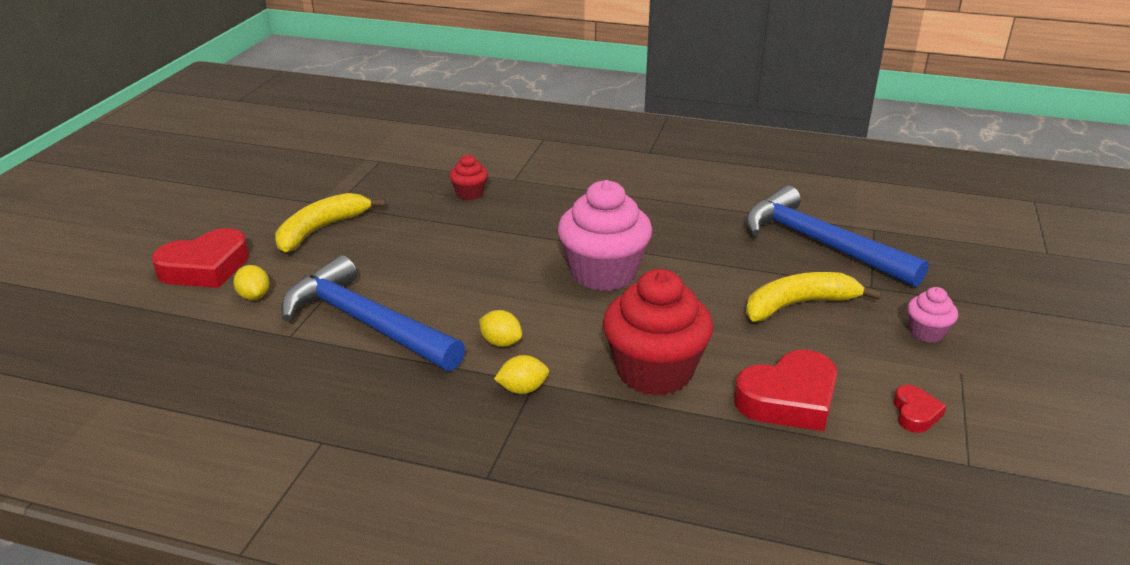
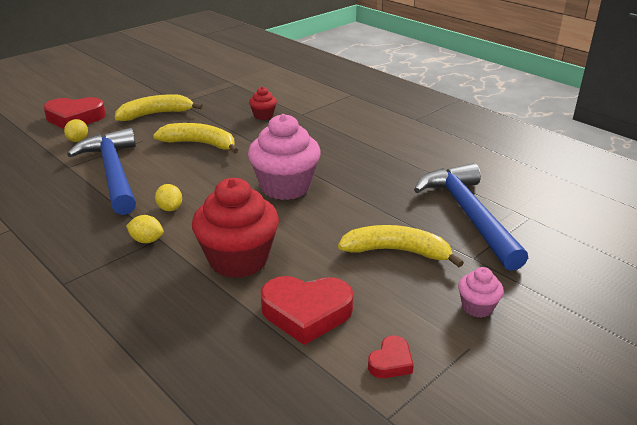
camera: 30 degrees right, 0 degrees up
none -> yellow banana [153,123,238,154]

